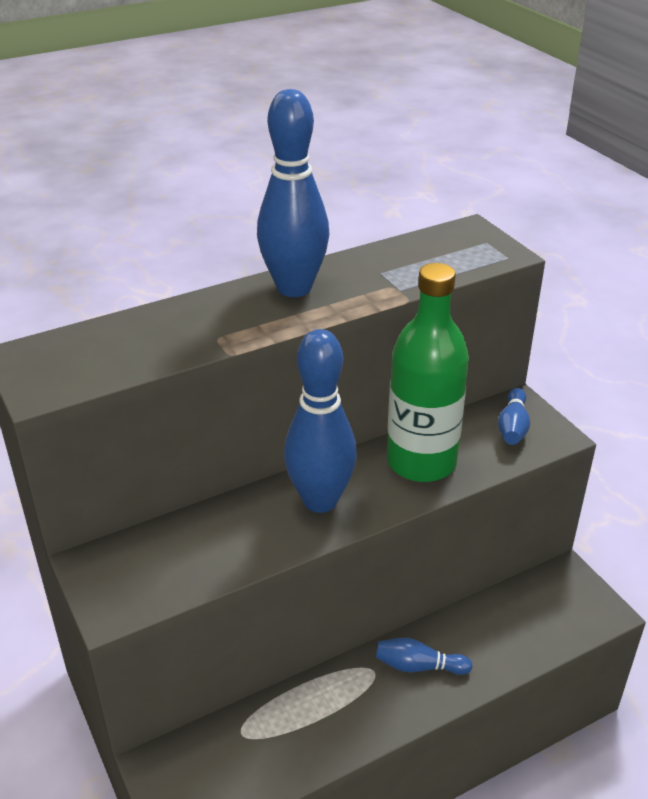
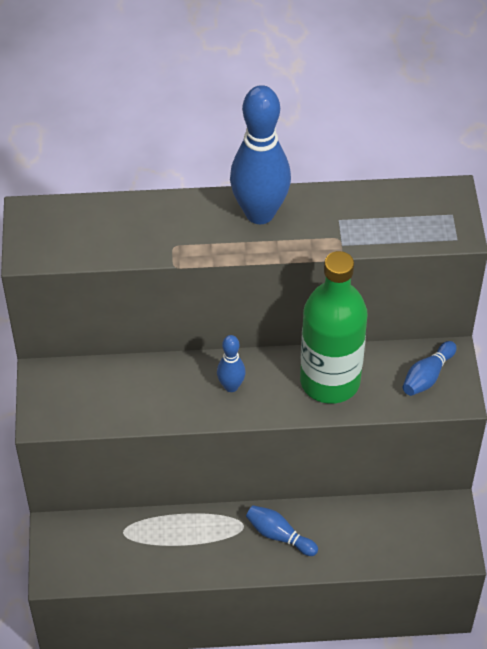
camera: 25 degrees right, 15 degrees up
blue bowling pin [284,329,357,513] -> blue bowling pin [217,335,246,392], size x0.49

